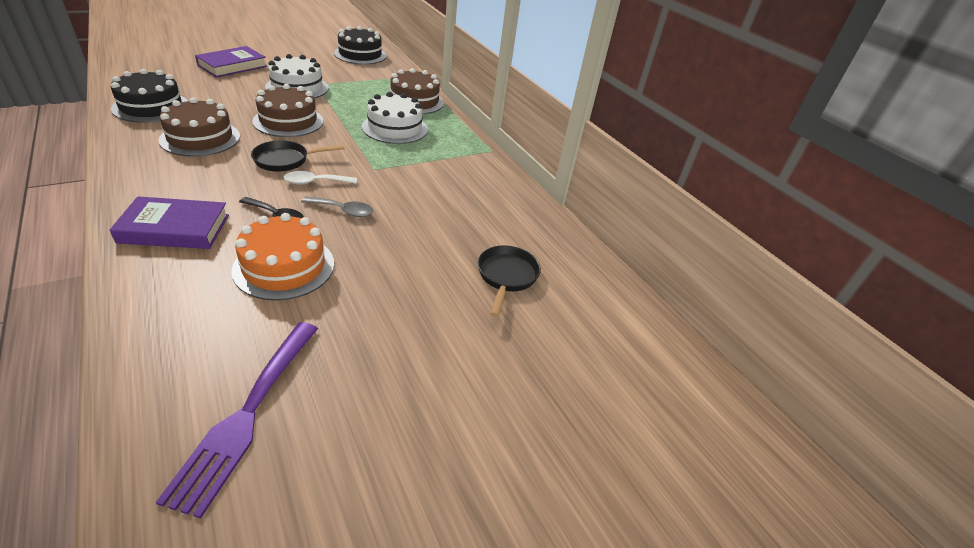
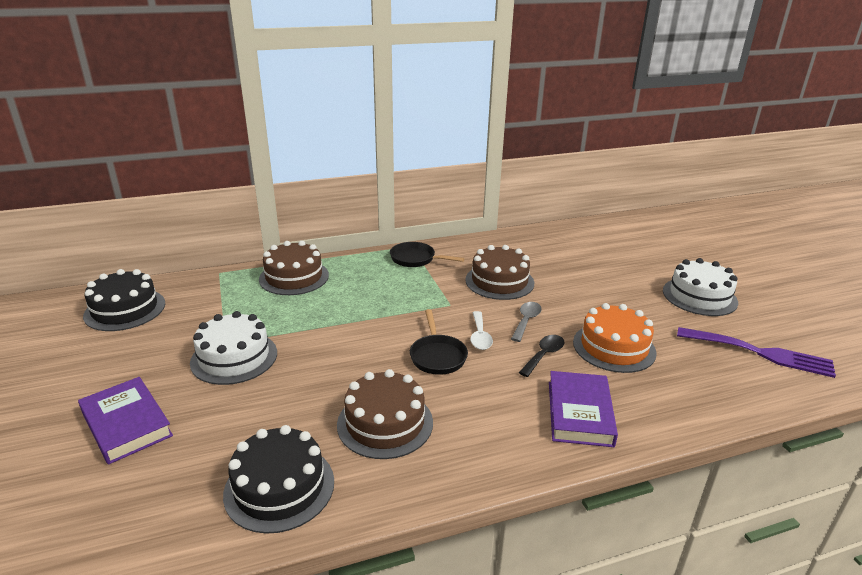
camera: 75 degrees left, 10 degrees down
brown cake [252,84,323,137] -> brown cake moved to [465,245,534,300]
white cake [362,92,428,144] -> white cake moved to [663,258,738,316]
black pan [478,245,541,317] -> black pan moved to [390,242,464,267]

